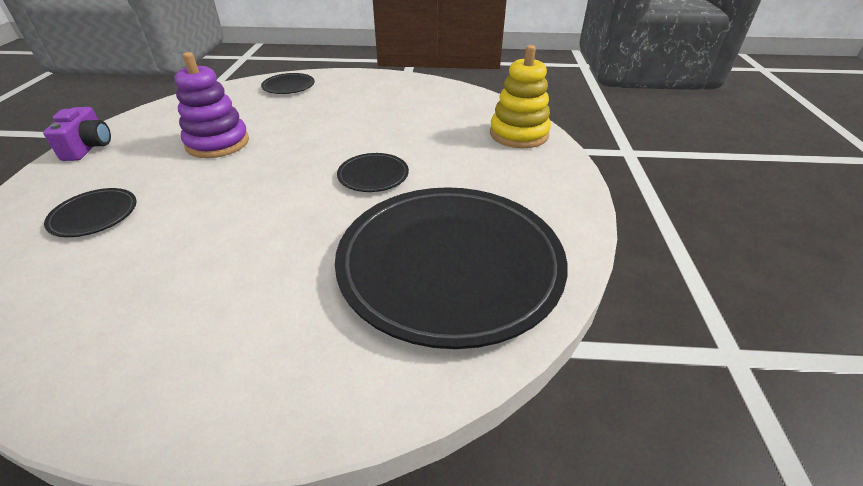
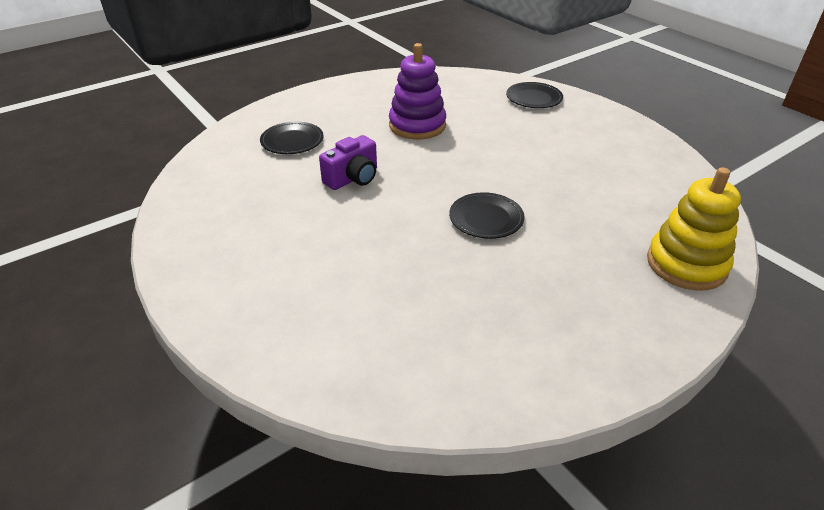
camera: 50 degrees right, 0 degrees up
purple camera [43,107,111,161] -> purple camera moved to [319,135,377,190]
black plate [335,187,568,349] -> none

